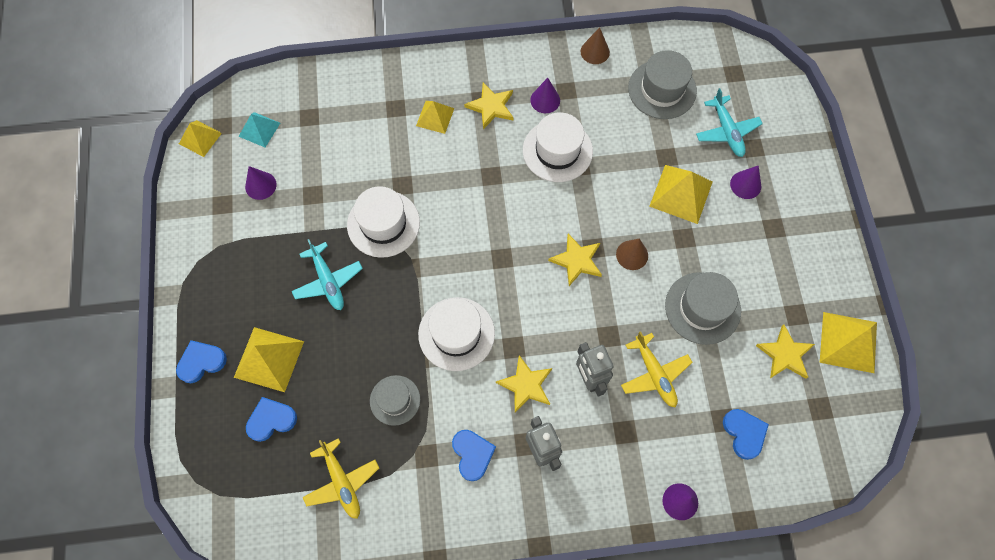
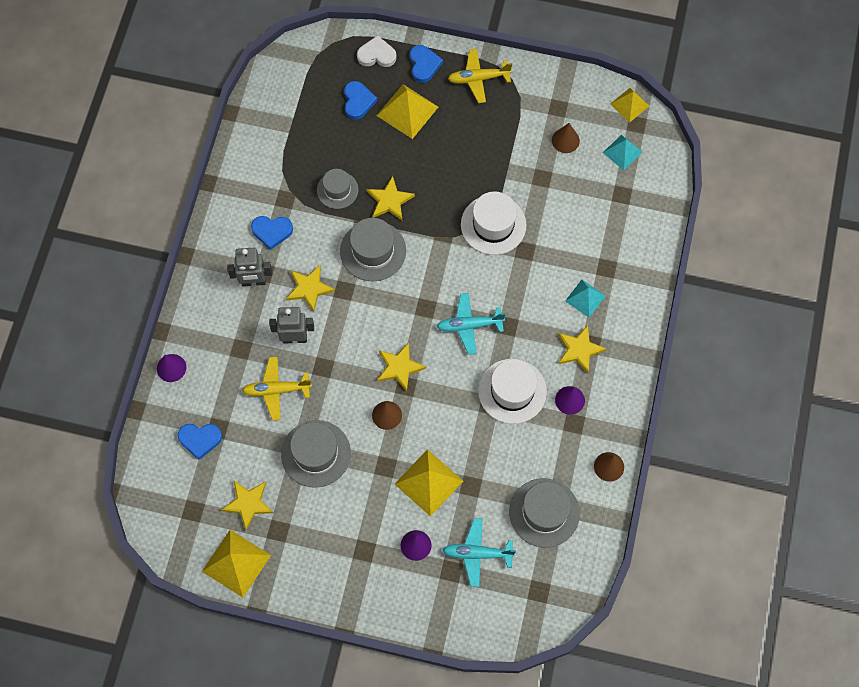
camera: 110 degrees right, 0 degrees up
purple cone [245,166,276,200] -> brown cone [552,123,580,153]
turquoise plane [292,239,363,310] -> turquoise plane moved to [436,293,506,355]
yellow plane [303,438,379,519] -> yellow plane moved to [448,49,512,103]
yellow pyramid [416,101,454,134] -> turquoise pyramid [565,280,606,317]
white hat [418,297,495,371] -> grey hat [340,218,406,281]
none -> white heart [357,35,396,67]
none -> yellow star [367,176,415,221]

